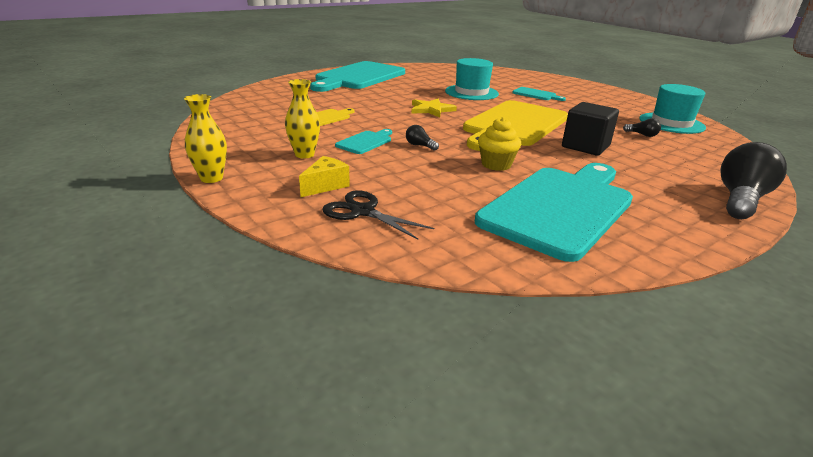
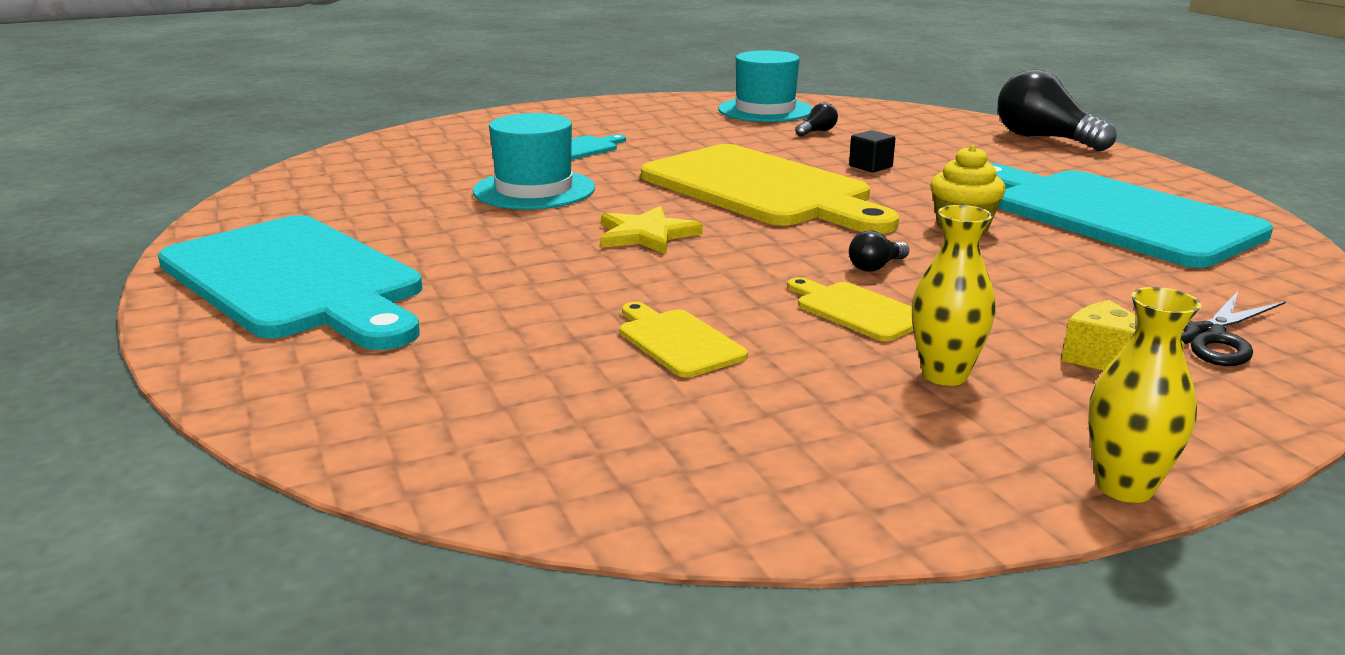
camera: 75 degrees left, 5 degrees down
turquoise cutting board [335,129,392,154] -> yellow cutting board [787,277,914,342]
black cube [562,102,619,156] -> black cube [849,130,896,173], size x0.52

